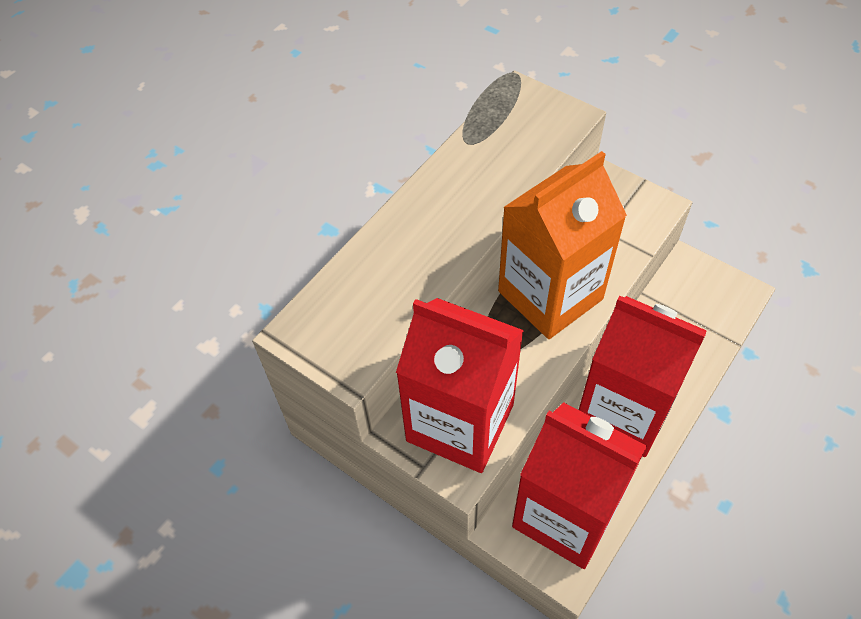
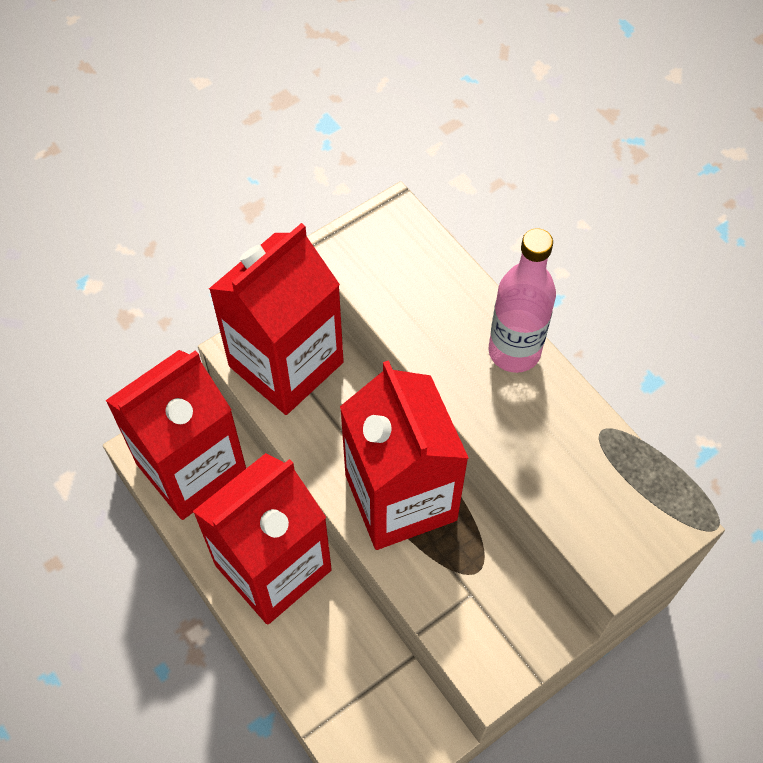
camera: 105 degrees right, 5 degrees up
orange carton [498,151,627,339] -> red carton [340,360,469,550]
none -> pink bottle [489,228,556,373]

